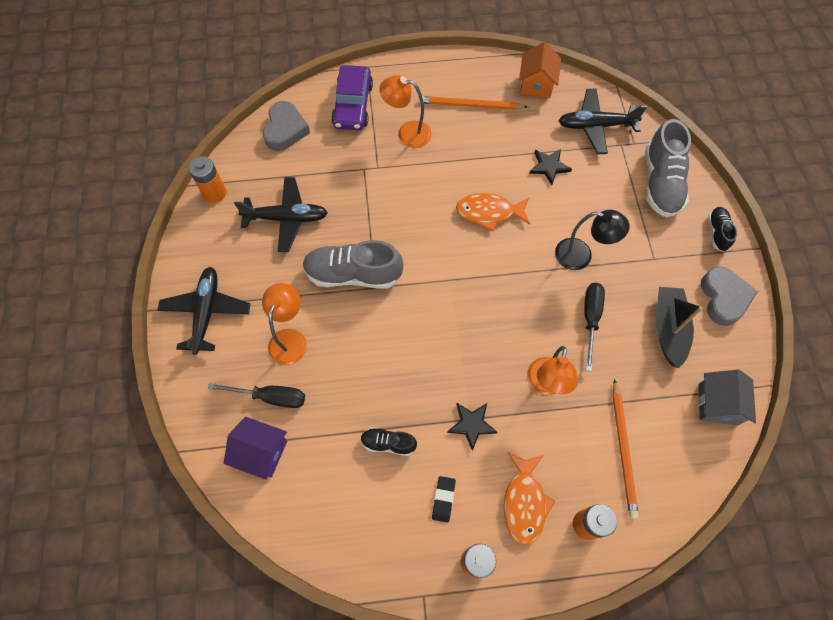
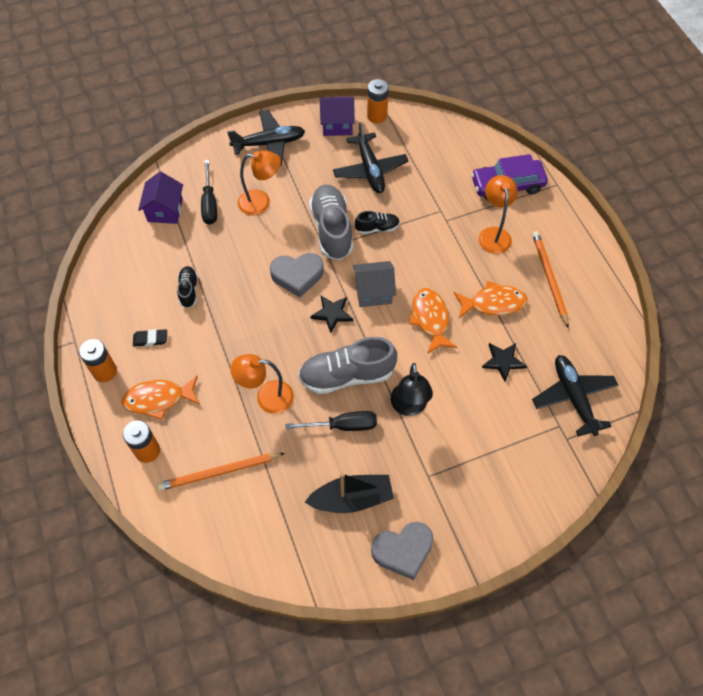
camera: 75 degrees right, 5 degrees down
grey heart [263,101,310,151] -> grey heart moved to [270,253,324,297]
black star [447,403,498,451] -> black star moved to [310,296,353,333]
orange house [519,42,561,98] -> none
grey shoe [646,119,691,218] -> grey shoe moved to [298,337,397,394]
grey house [698,369,756,426] -> grey house moved to [353,261,396,307]
black shoe [708,207,737,252] -> black shoe moved to [355,211,400,234]
none -> purple house [320,96,355,136]
none -> orange fish [454,281,528,318]

